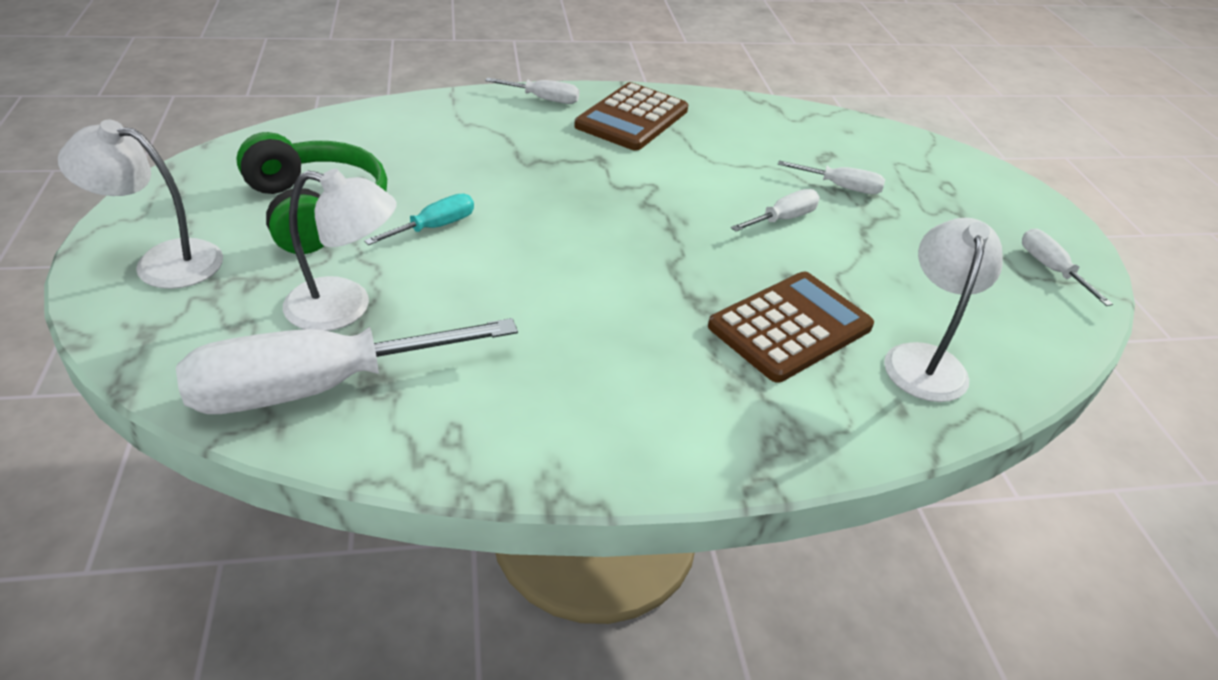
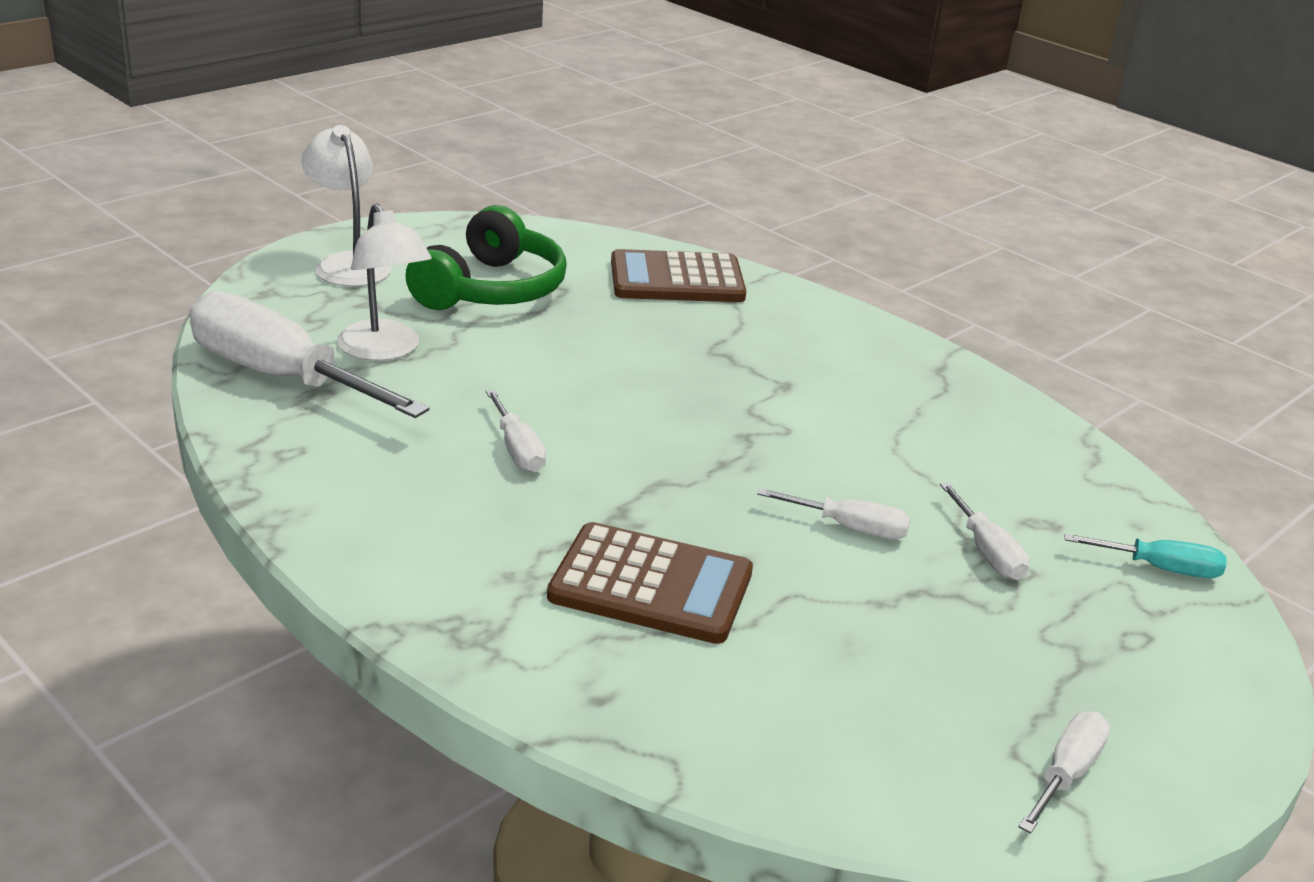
camera: 55 degrees right, 10 degrees down
turquoise screwdriver [364,193,474,245] -> turquoise screwdriver moved to [1064,534,1227,578]
white screwdriver [485,78,579,104] -> white screwdriver moved to [486,389,546,473]
brown calculator [574,82,688,151] -> brown calculator moved to [611,249,746,302]
white lamp [884,218,1003,402] -> none

